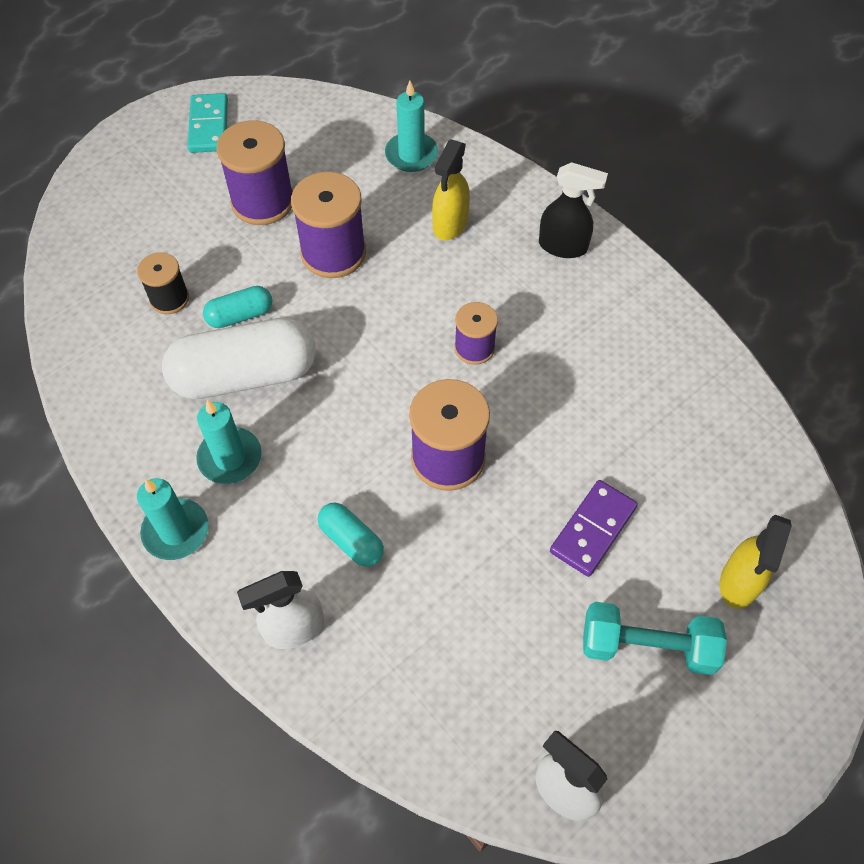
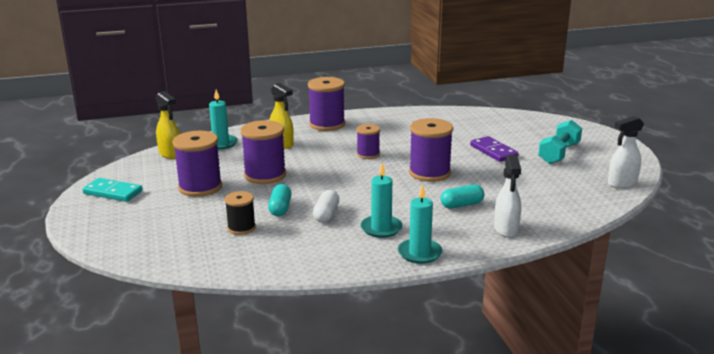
camera: 65 degrees left, 35 degrees down
white capsule [162,318,316,399] -> white capsule [313,190,339,222], size x0.49
black spray bottle [539,162,608,258] -> purple spool [308,77,345,131]
yellow spray bottle [720,515,792,609] -> yellow spray bottle moved to [156,91,180,159]

